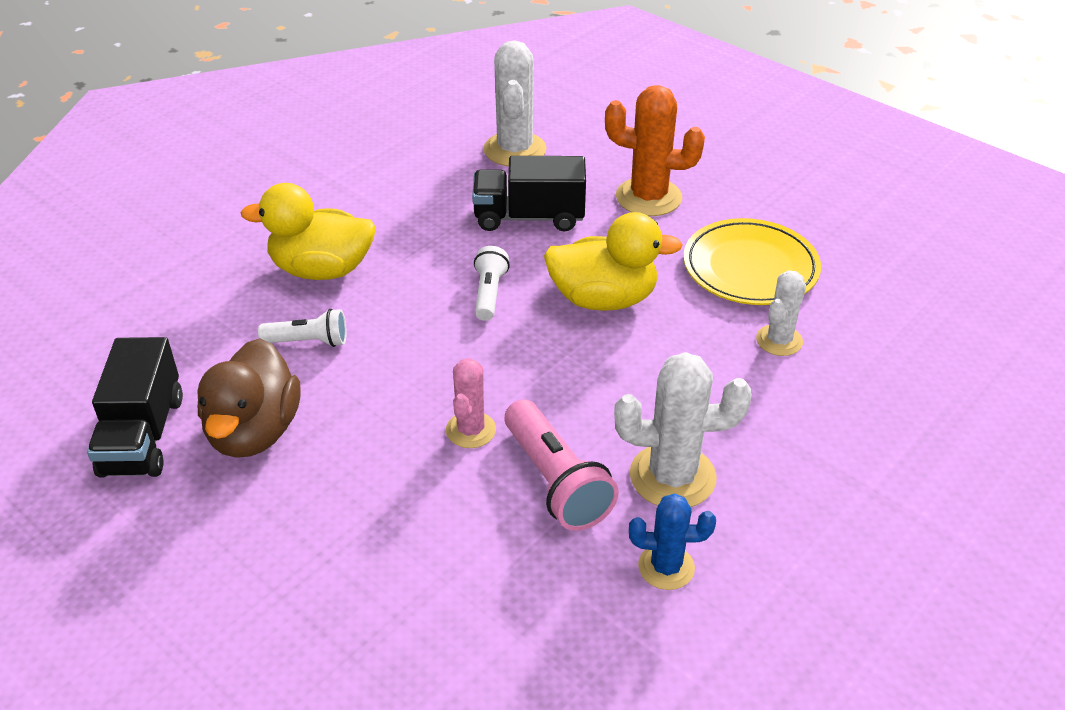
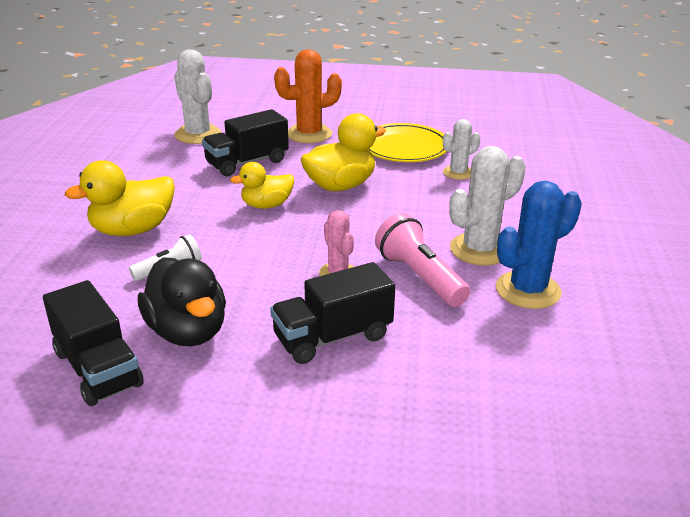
camera: 35 degrees left, 10 degrees down
brown duck [197,338,300,457] -> black duck [138,257,226,346]
white flashlight [474,246,510,321] -> yellow duck [230,162,294,209]
pink flashlight [505,399,619,531] -> pink flashlight turned 150 degrees counterclockwise [375,213,470,307]
blue cactus [629,493,716,590] -> blue cactus [496,181,582,309], size x1.65
white cactus [756,270,806,356] -> white cactus turned 60 degrees clockwise [443,119,480,180]
none -> black truck [270,262,395,364]

